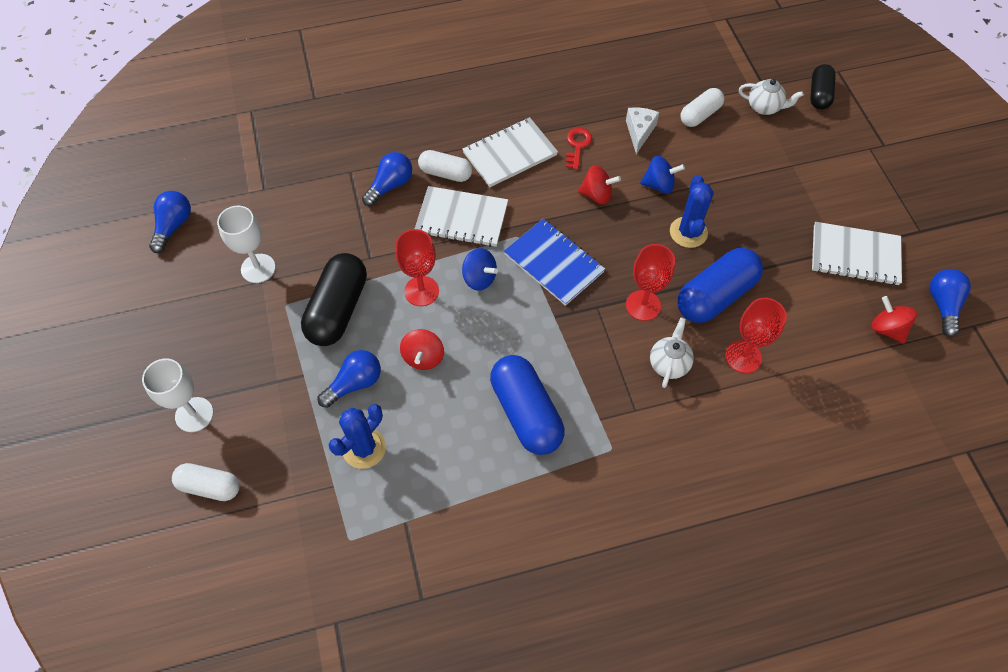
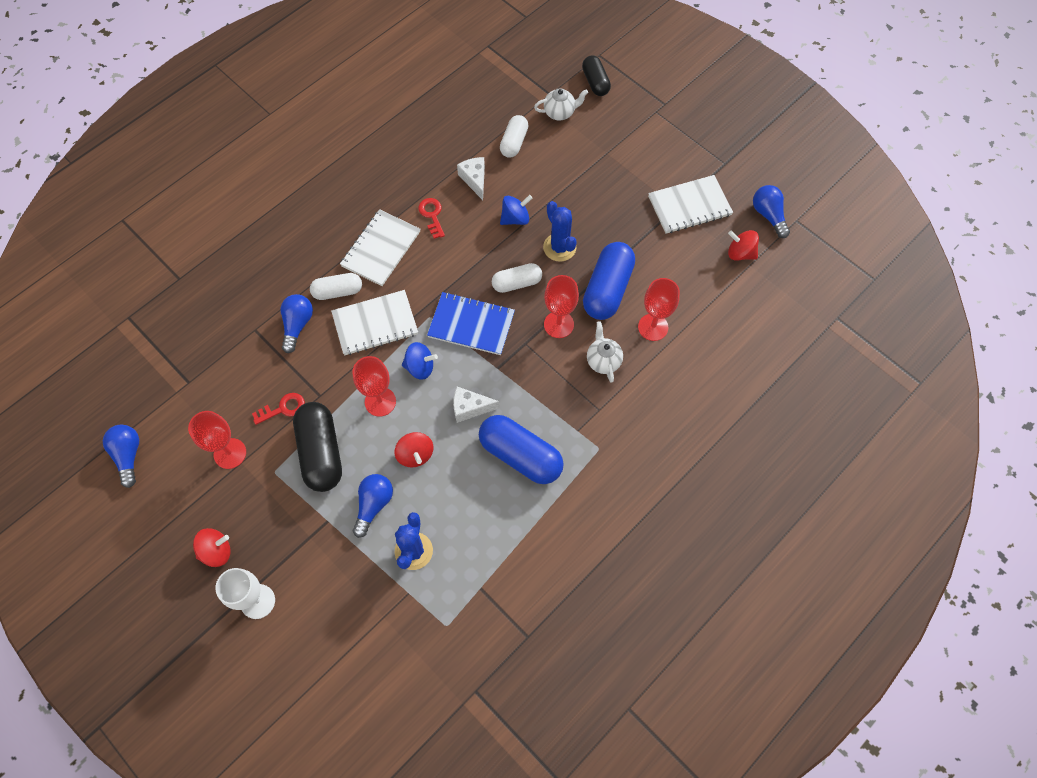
camera: 30 degrees left, 5 degrees up
white capsule [172,463,240,501] -> white capsule moved to [492,263,542,293]
white goblet [217,206,276,283] -> red goblet [188,411,246,469]
red spinning top [578,165,621,204] -> red spinning top moved to [193,528,231,567]
none -> red key [252,393,305,425]
none -> white cheese [453,386,500,423]

